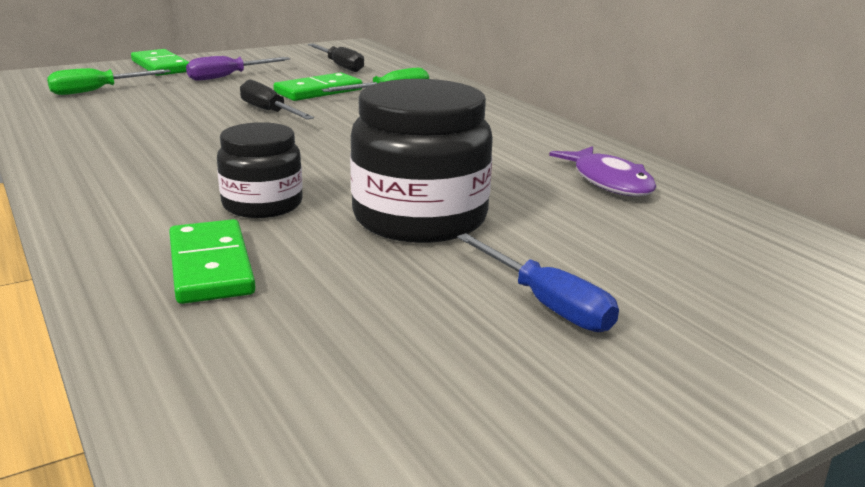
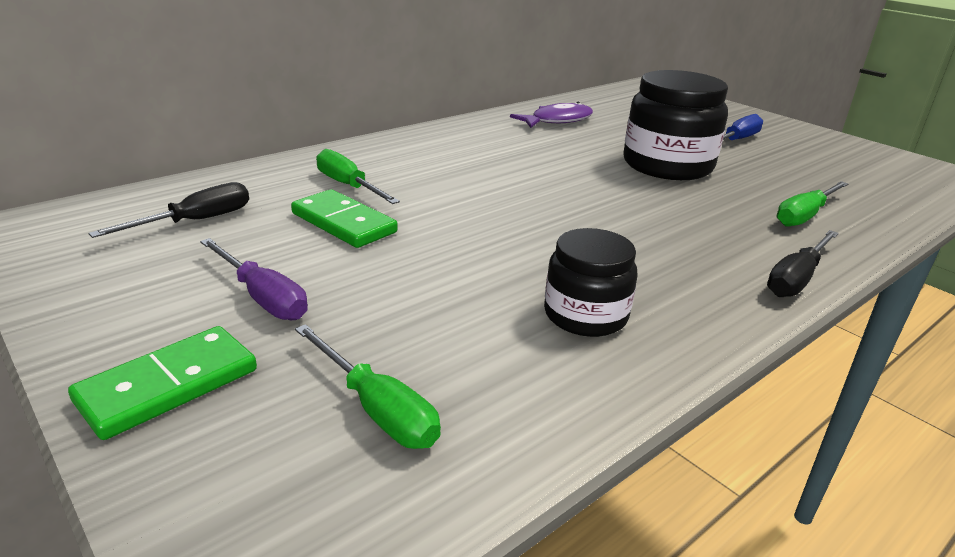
camera: 100 degrees left, 5 degrees up
green domino [169,219,256,304] -> green screwdriver [776,181,848,227]
black jar [217,122,303,218] -> black jar moved to [544,228,638,337]
black screwdriver [240,80,314,120] -> black screwdriver moved to [767,230,839,297]

